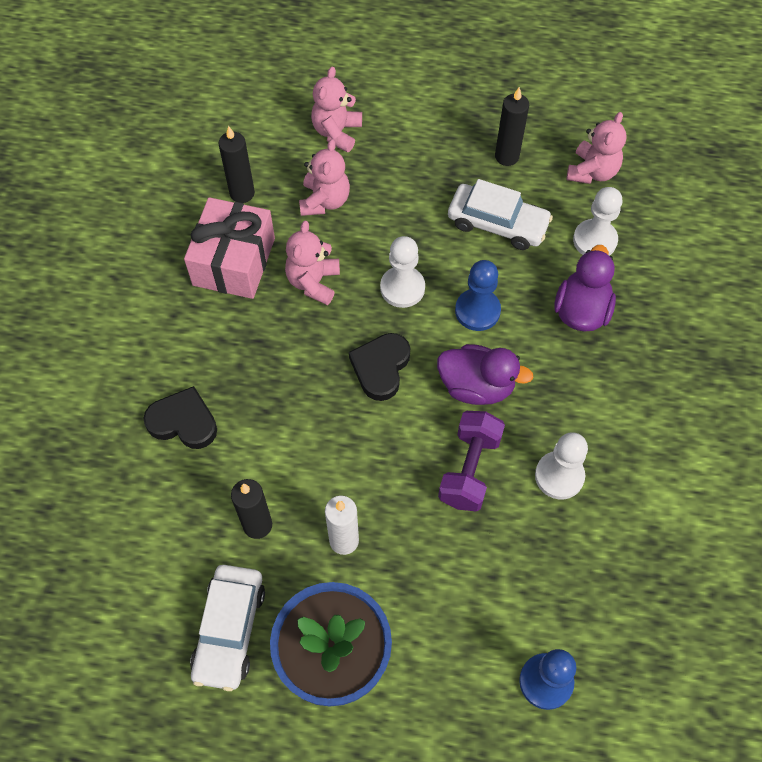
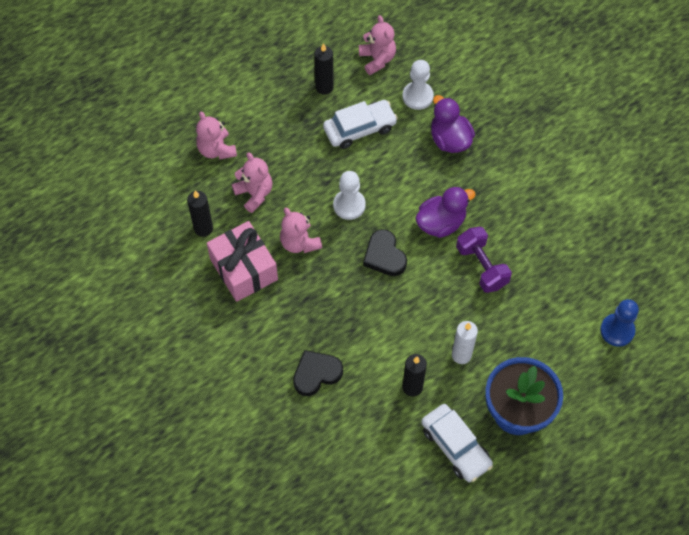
camera: 45 degrees left, 0 degrees up
blue pawn [455,260,501,331] -> none
white pawn [535,432,588,499] -> none

